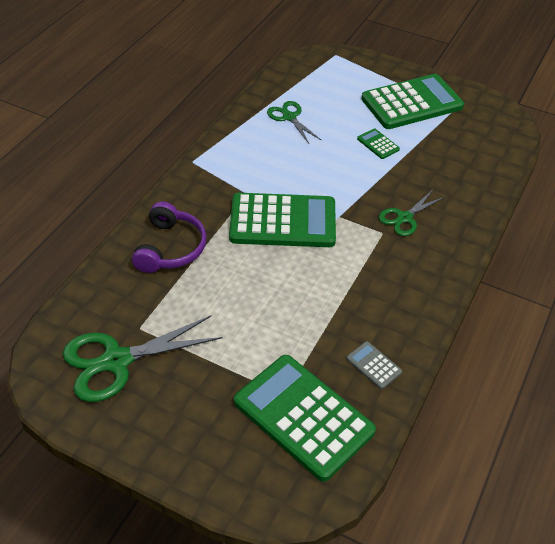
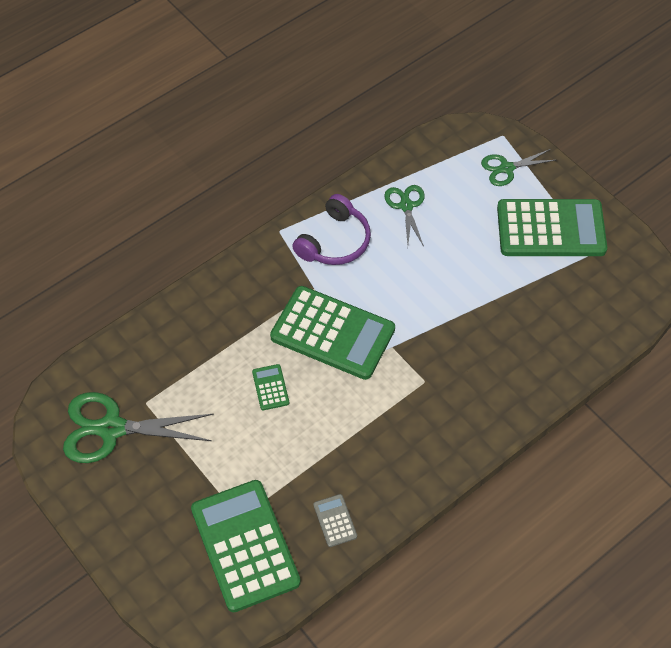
camera: 25 degrees right, 10 degrees up
purple headphones [132,202,207,273] -> purple headphones moved to [292,194,371,265]
green calculator [357,128,400,159] -> green calculator moved to [252,364,289,410]
green scissors [378,190,445,236] -> green scissors moved to [481,149,556,186]

